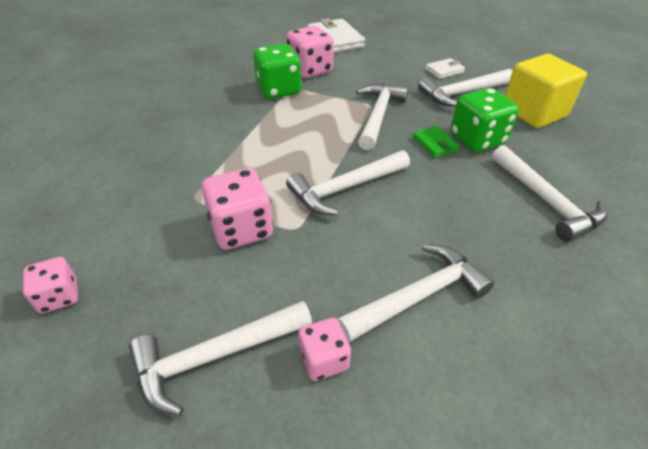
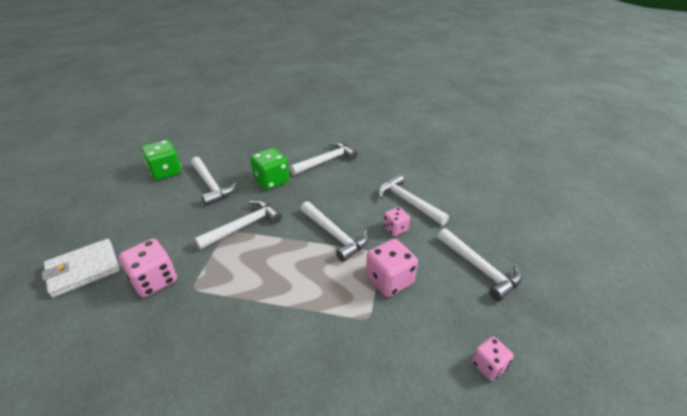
camera: 100 degrees left, 5 degrees down
green dice [253,44,301,99] -> green dice moved to [142,140,182,180]
pink dice [298,318,351,381] -> pink dice moved to [383,207,410,236]
white hammer [356,84,408,150] -> white hammer turned 135 degrees clockwise [194,200,282,250]
green wallet [413,126,460,158] -> none
white wallet [425,58,465,79] -> none
yellow cube [505,54,587,128] -> none

